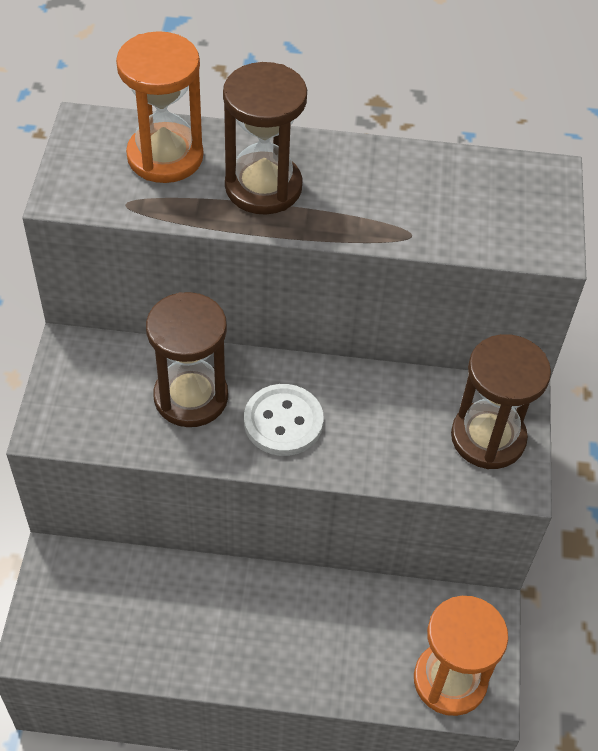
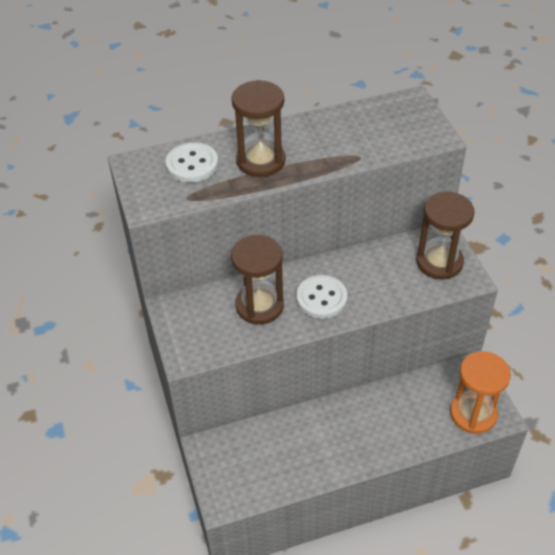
camera: 20 degrees left, 5 degrees down
orange hourglass [116,31,203,183] -> white button [166,142,218,183]

